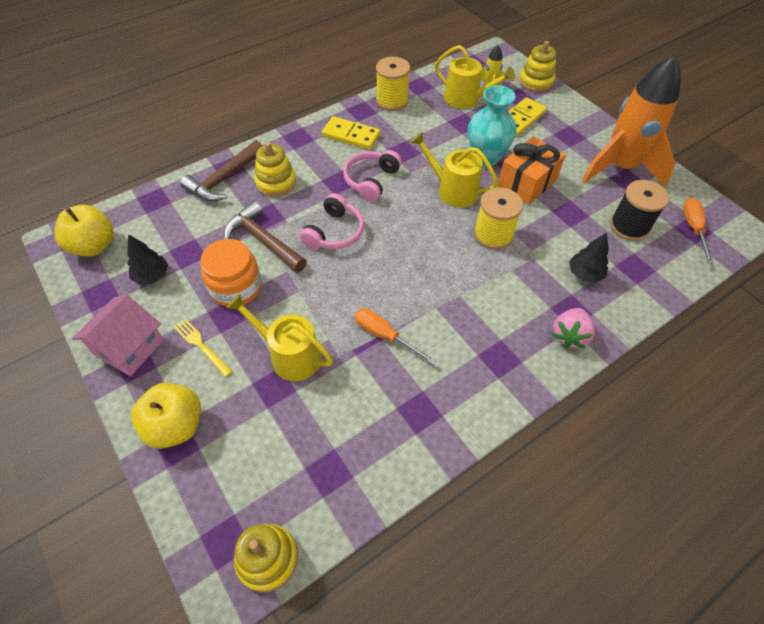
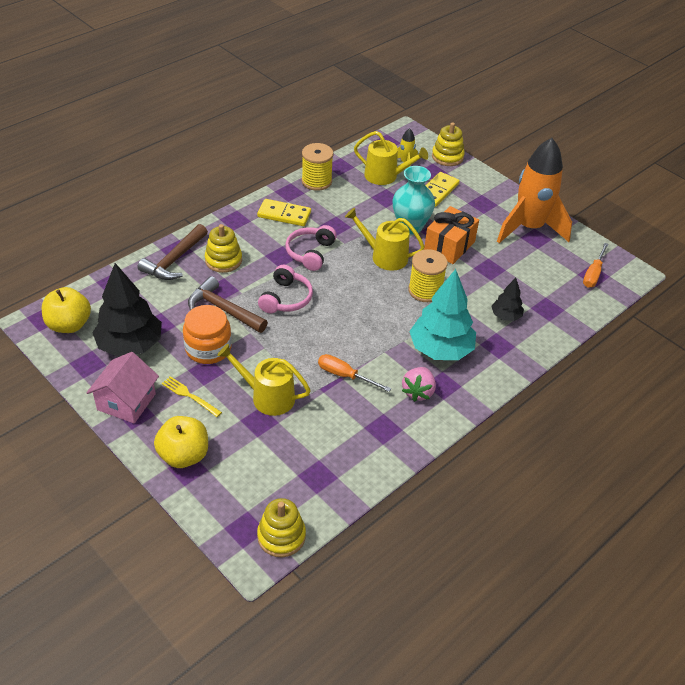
camera: 10 degrees left, 10 degrees down
black tree [127,234,168,285] -> black tree [92,263,162,357], size x1.97
pink strawberry [552,308,595,349] -> pink strawberry moved to [402,367,436,402]
black spool [610,180,669,241] -> none
orange screwdriver [683,198,714,264] -> orange screwdriver turned 150 degrees counterclockwise [583,243,609,288]
none -> turquoise tree [409,269,476,360]

